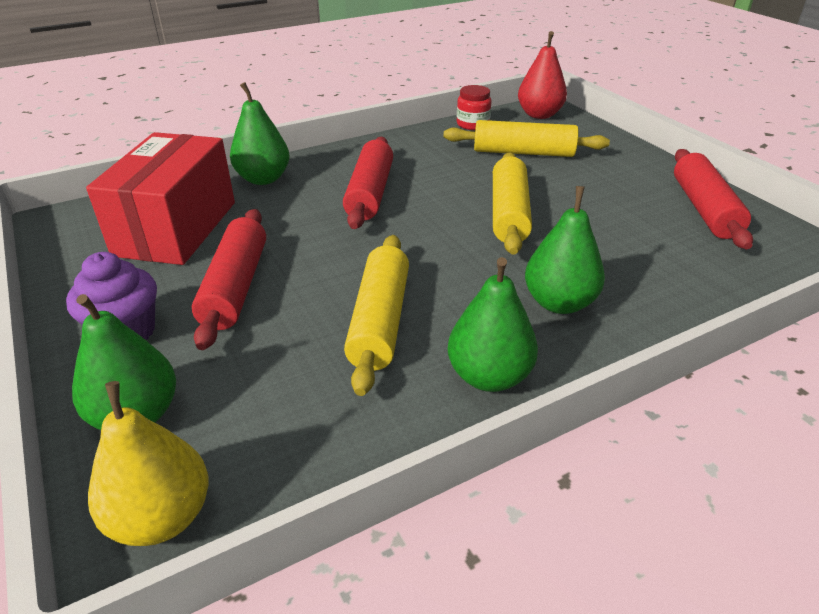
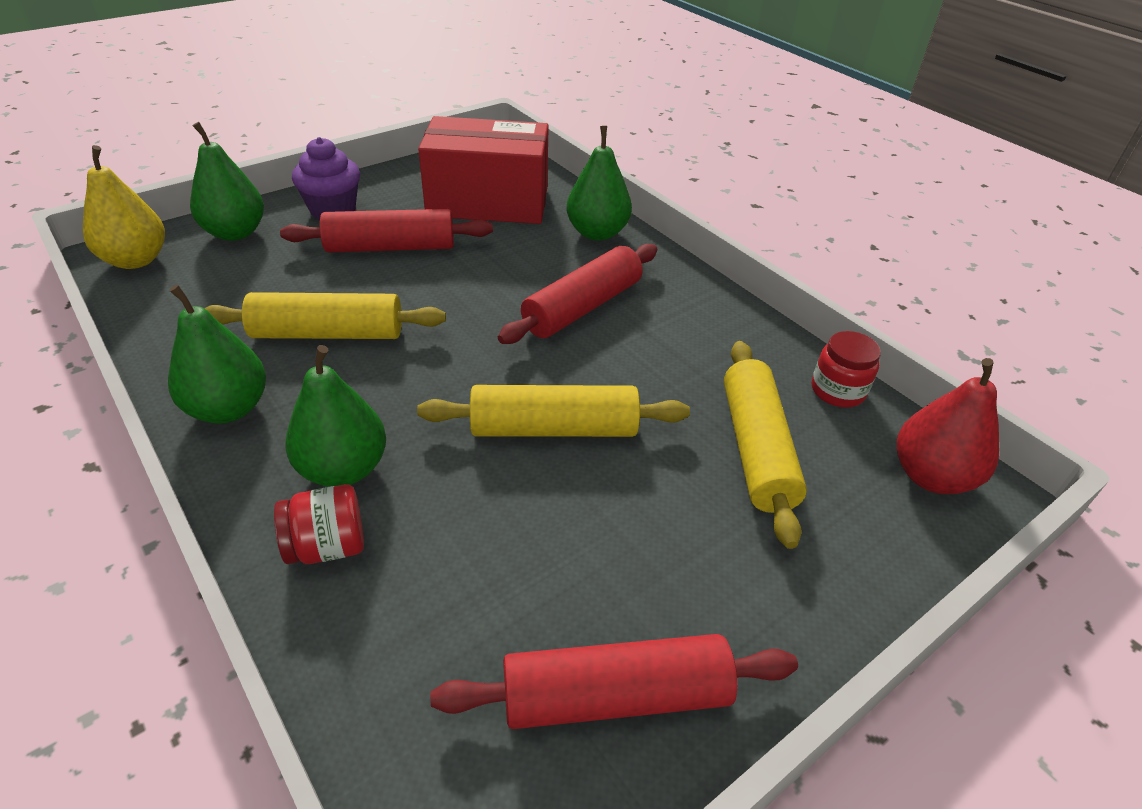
camera: 80 degrees right, 5 degrees up
red rolling pin [343,137,393,229] -> red rolling pin turned 45 degrees counterclockwise [498,244,657,344]
none -> red jar [274,484,364,564]

